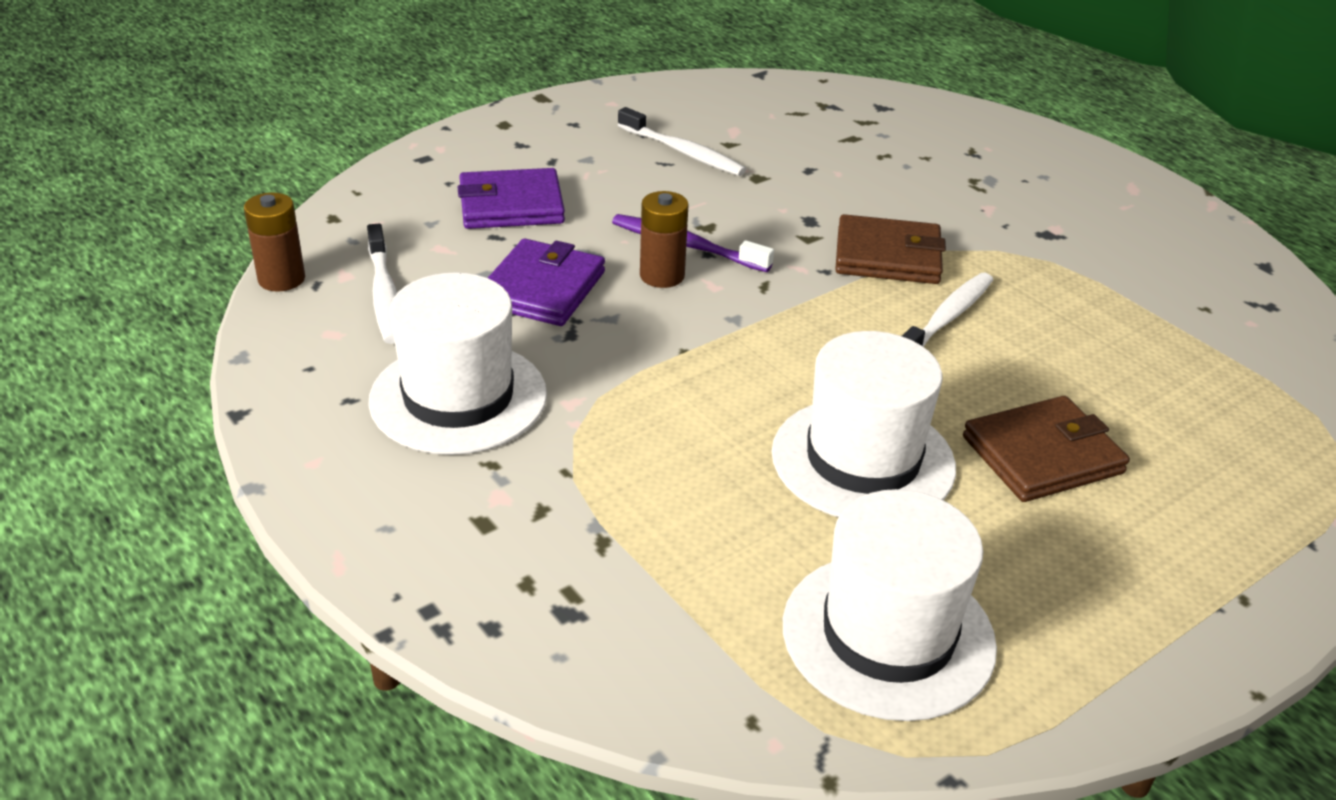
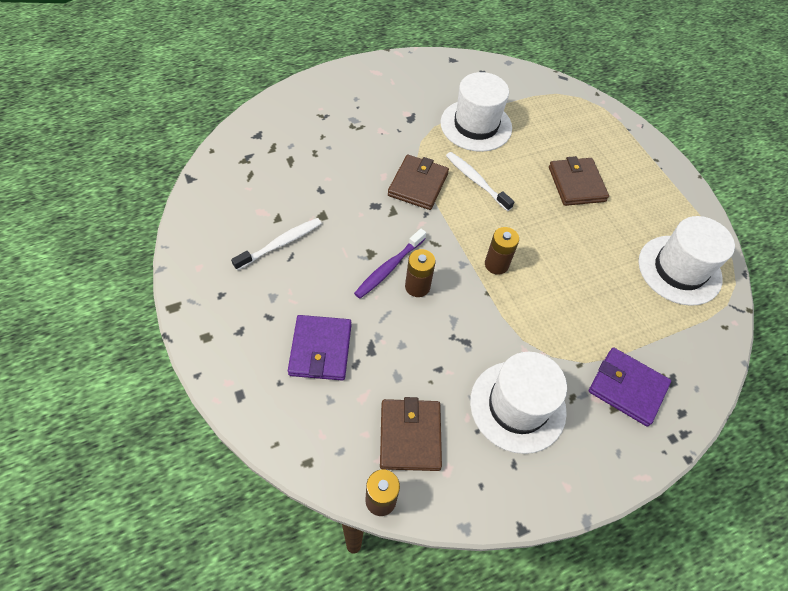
camera: 80 degrees left, 20 degrees up
white toothbrush [367,223,397,344] -> brown wallet [380,397,442,471]
purple wallet [488,238,605,326] -> purple wallet moved to [589,347,671,427]
white hat [772,331,956,517] -> white hat moved to [441,72,512,152]
none -> brown battery [485,227,519,275]

